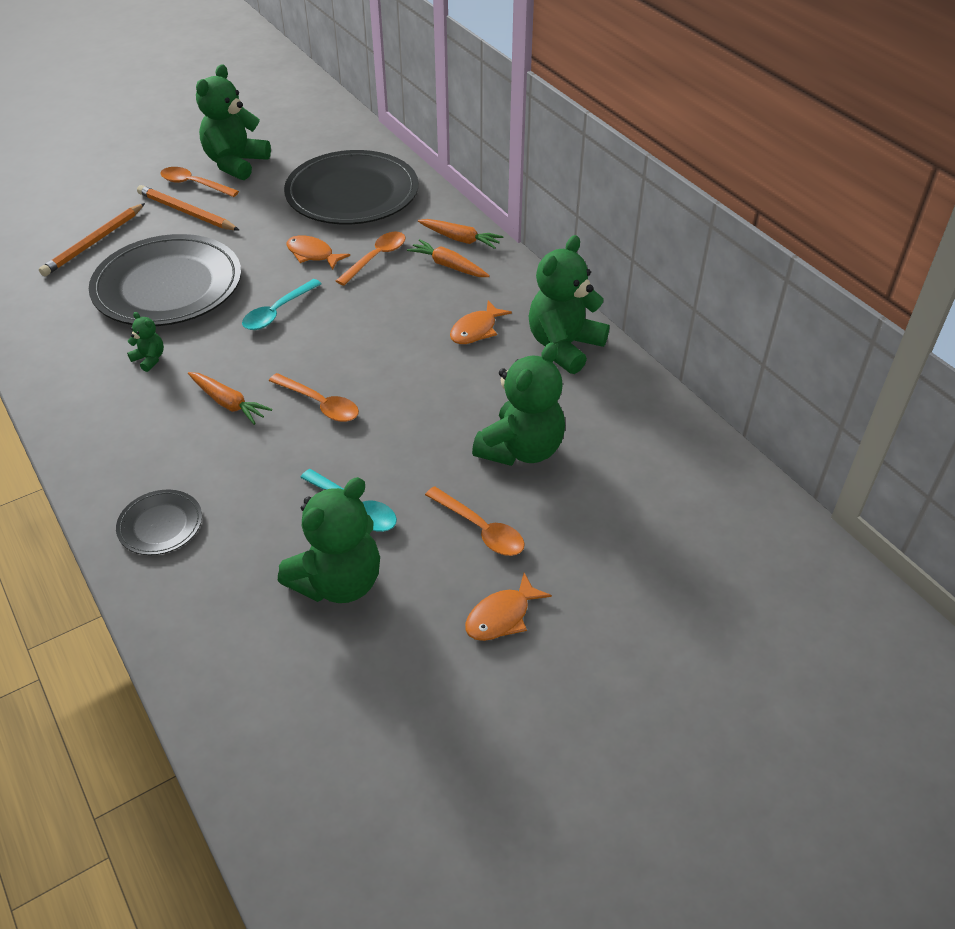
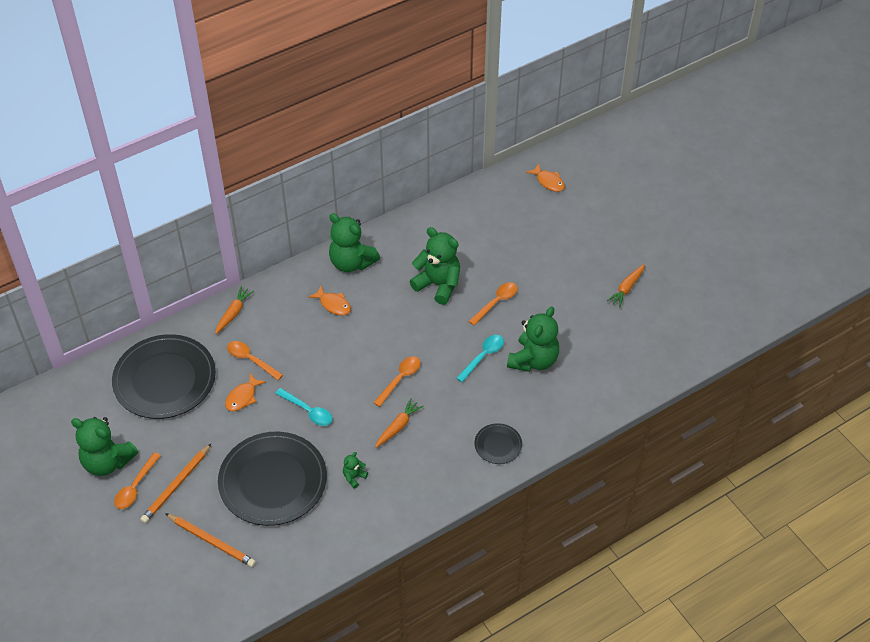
camera: 90 degrees left, 5 degrees up
green teddy bear [278,477,380,603] -> green teddy bear turned 75 degrees clockwise [507,306,559,372]
orange carrot [407,239,490,277] -> orange carrot moved to [607,264,645,307]
orange fish [465,573,552,641] -> orange fish moved to [526,163,565,192]

